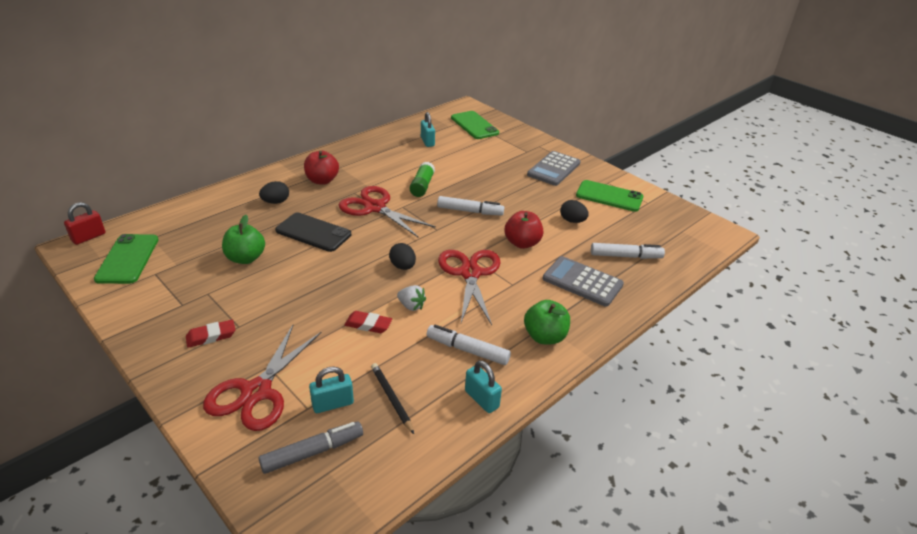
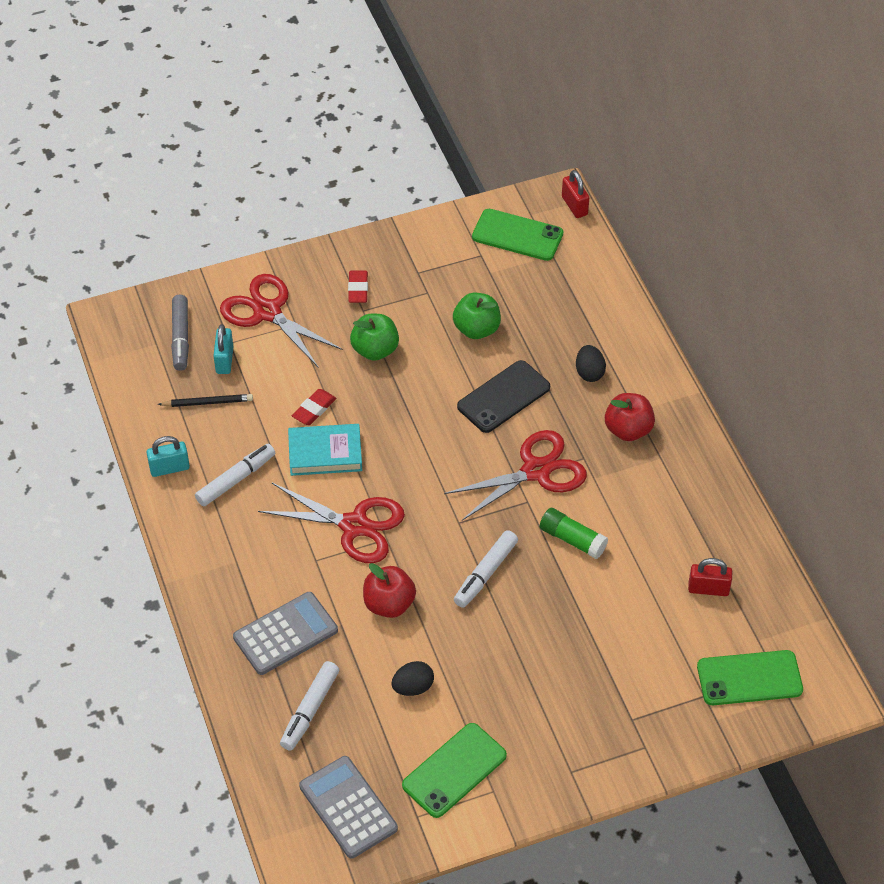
camera: 115 degrees right, 15 degrees up
black egg [389,243,416,270] -> none
white strawberry [397,285,426,311] -> turquoise book [288,424,362,476]
turquoise padlock [421,112,435,147] -> red padlock [688,558,733,596]
green apple [524,300,570,344] -> green apple moved to [350,314,399,361]
grey calculator [527,151,581,186] -> grey calculator moved to [299,756,398,859]

